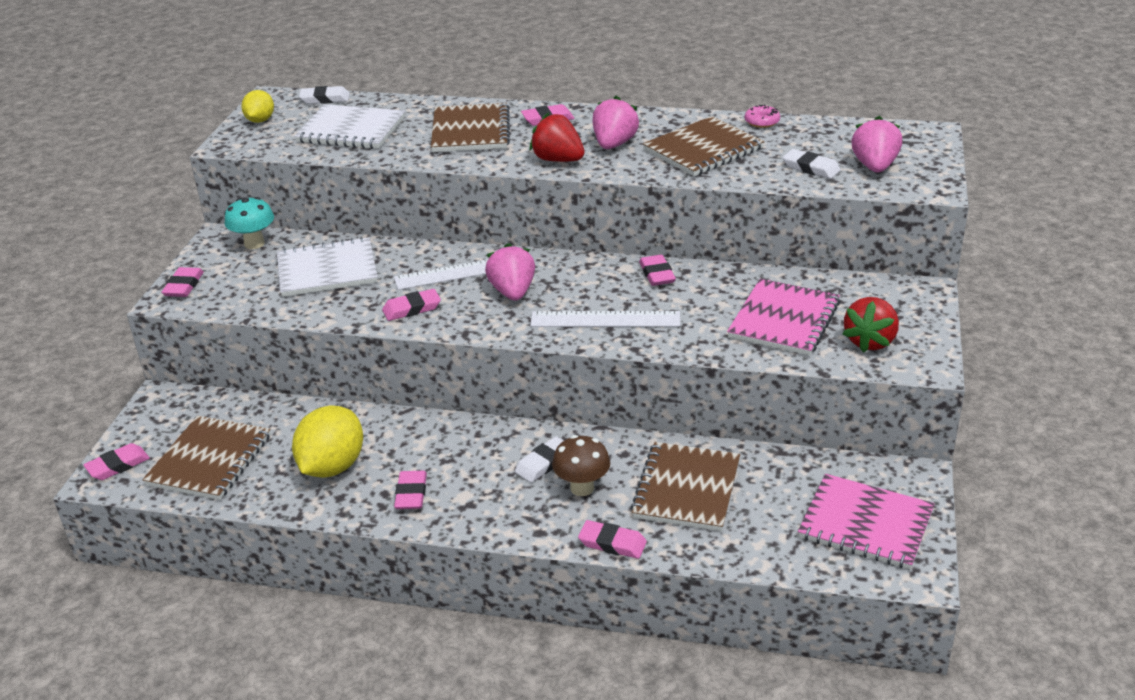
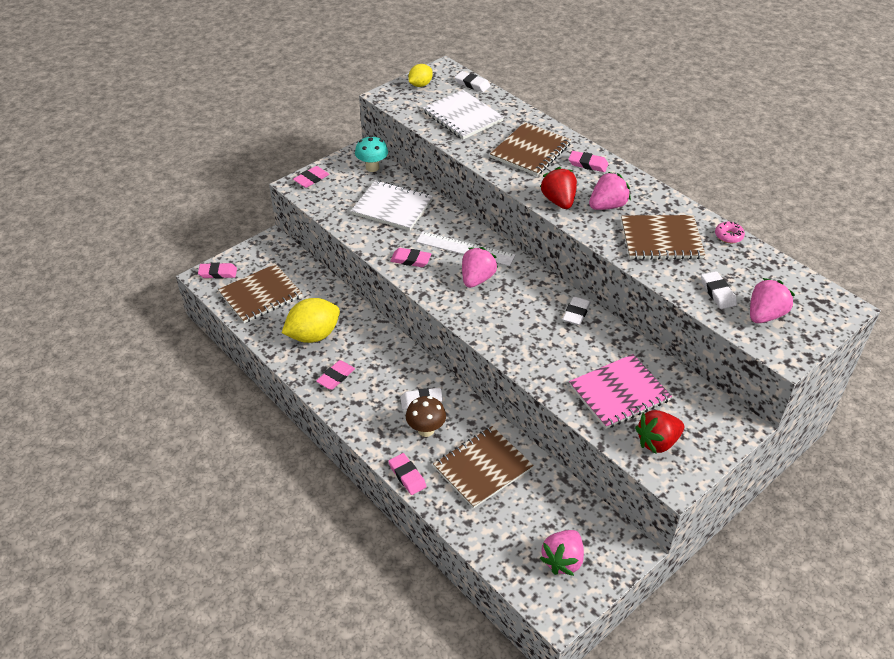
camera: 35 degrees right, 10 degrees up
white ruler [530,311,680,327] -> none
pink eraser [639,255,676,286] -> white eraser [562,296,591,325]
pink notebook [798,474,935,570] -> pink strawberry [539,530,584,576]

